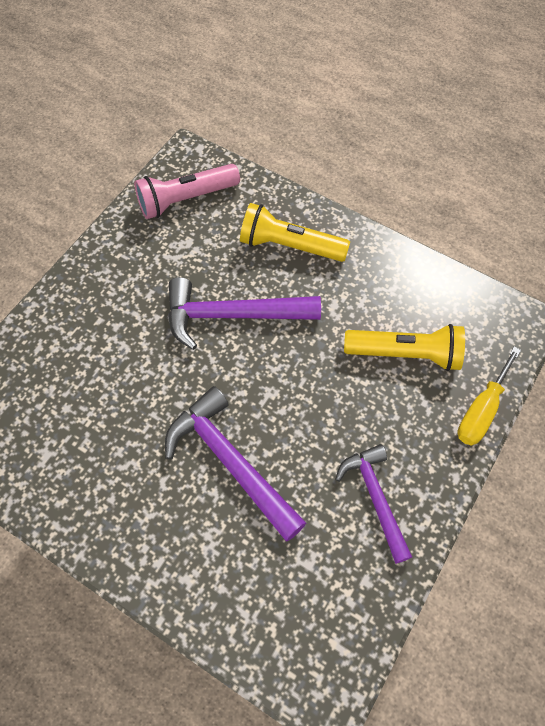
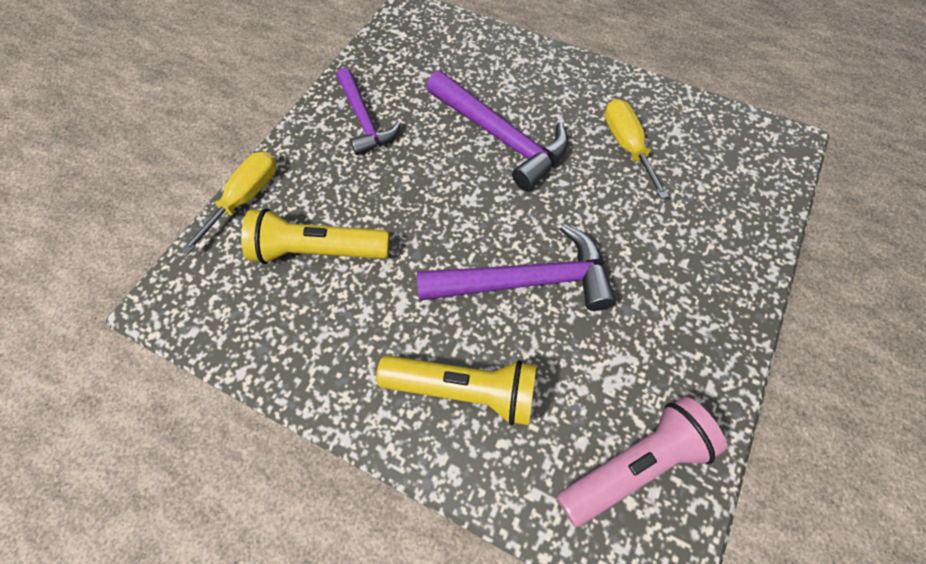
camera: 175 degrees right, 0 degrees up
none -> yellow screwdriver [605,99,669,199]

